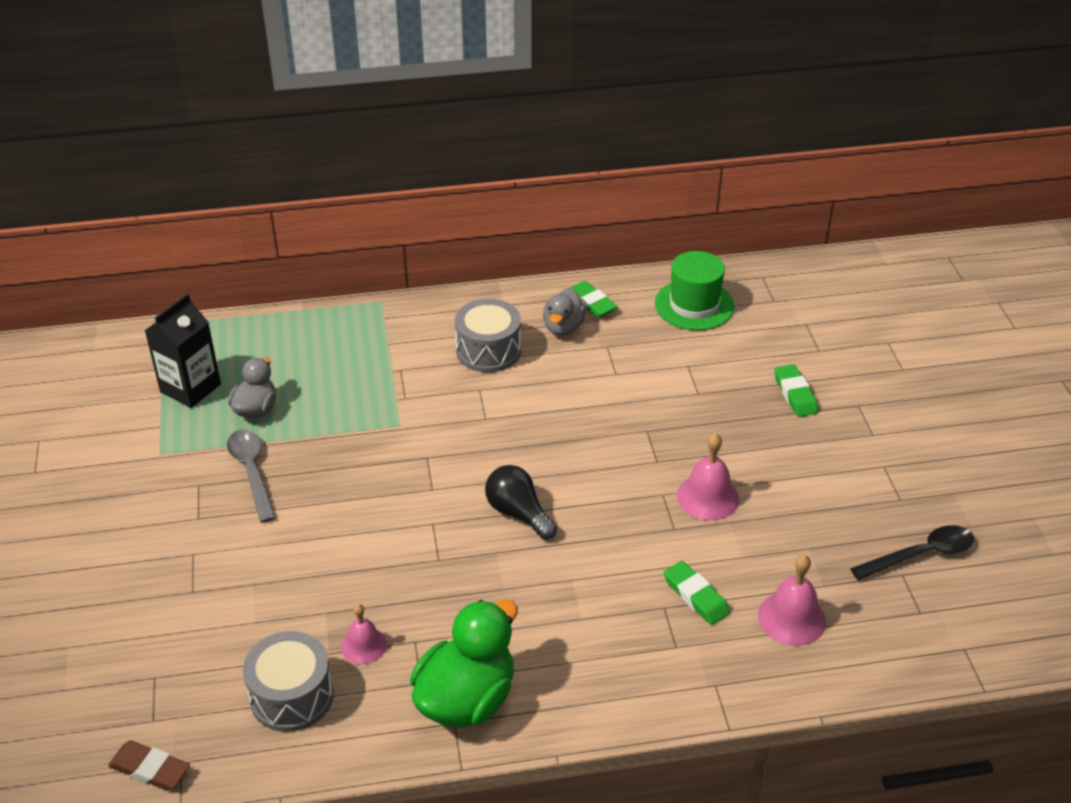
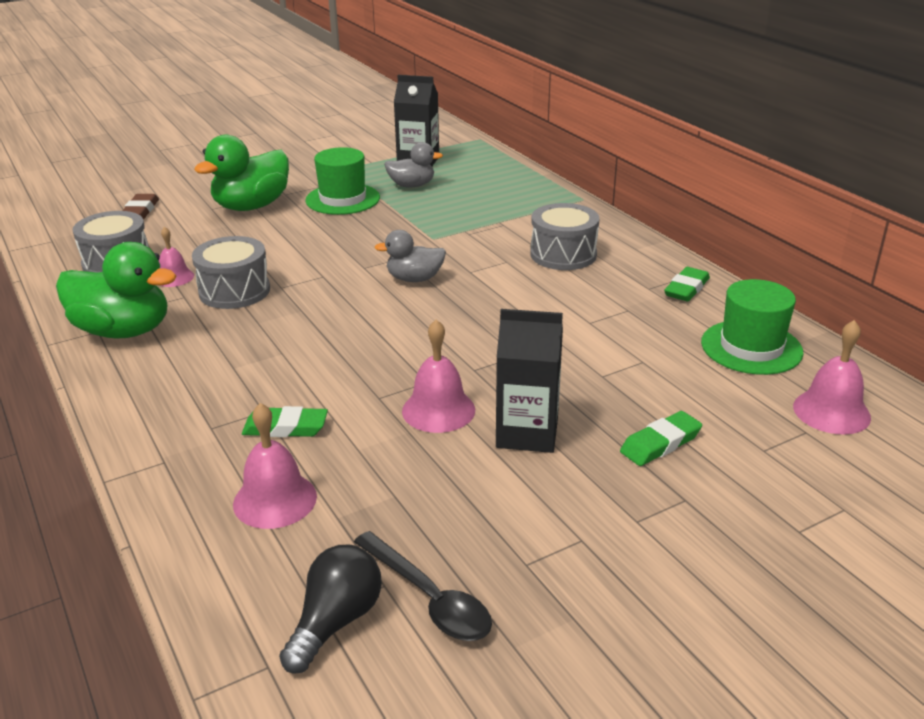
camera: 70 degrees right, 10 degrees down
brown eraser [108,740,190,791] -> brown eraser moved to [123,194,159,219]
grey spoon [227,429,276,523] -> green hat [305,147,380,215]
black light bulb [485,465,557,540] -> black light bulb moved to [279,545,382,674]
grey duck [543,288,586,336] -> grey duck moved to [374,230,446,282]
green eraser [664,561,730,625] -> green eraser turned 60 degrees clockwise [242,406,328,437]
none -> grey drum [192,236,270,309]
none -> green duck [194,135,289,211]
none -> black carton [496,309,563,453]
none -> pink bell [793,320,871,435]

